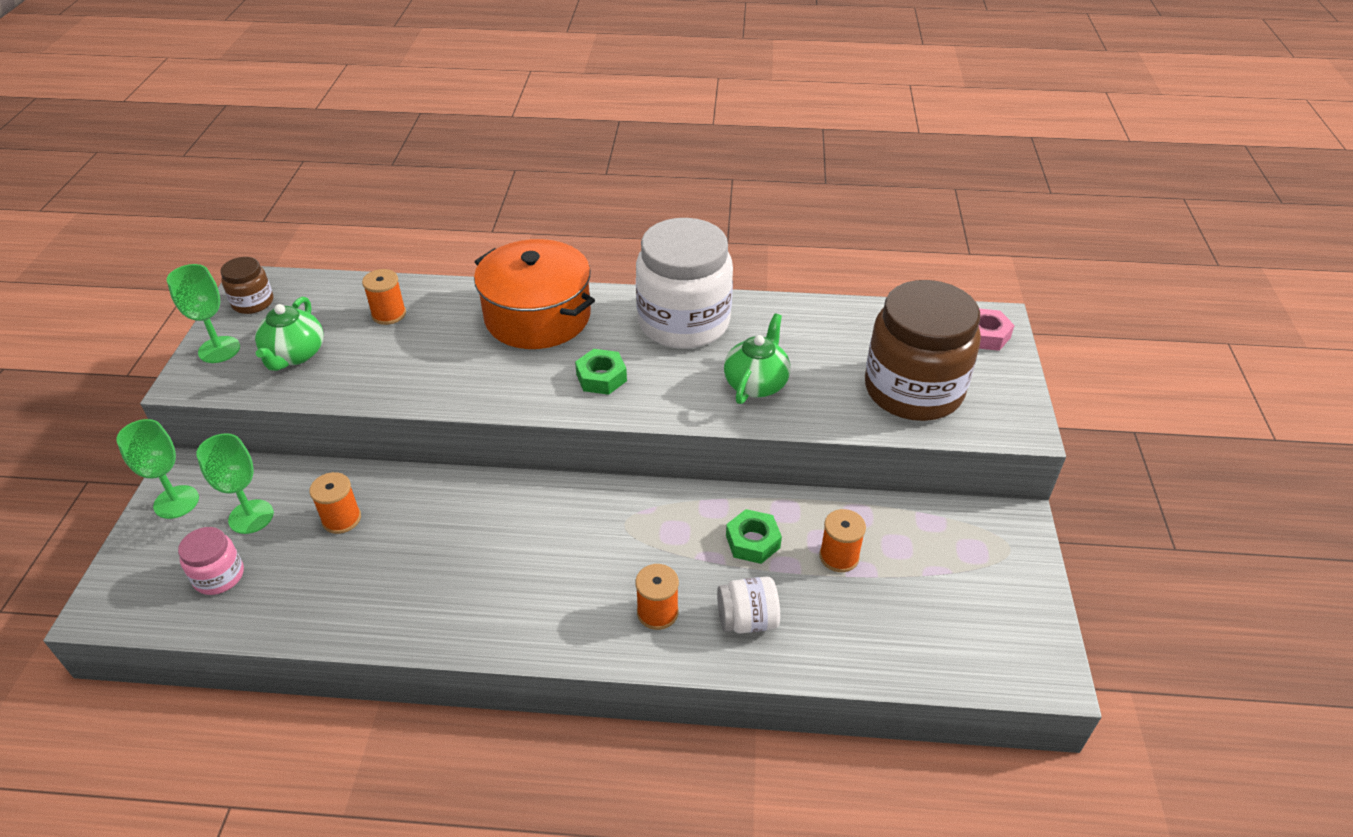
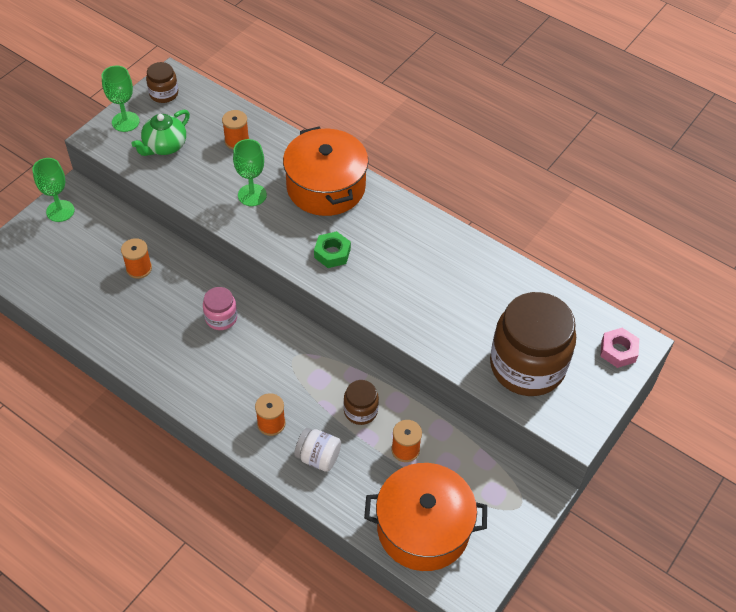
camera: 30 degrees right, 10 degrees up
pink jar [178,527,244,595] -> pink jar moved to [203,287,237,330]
green goblet [196,433,274,534] -> green goblet moved to [233,139,267,206]
white jar [636,218,733,349] -> none
green teapot [724,314,791,404] -> none
green nut [726,509,782,564] -> brown jar [344,380,379,425]
none -> orange pot [364,463,487,571]

